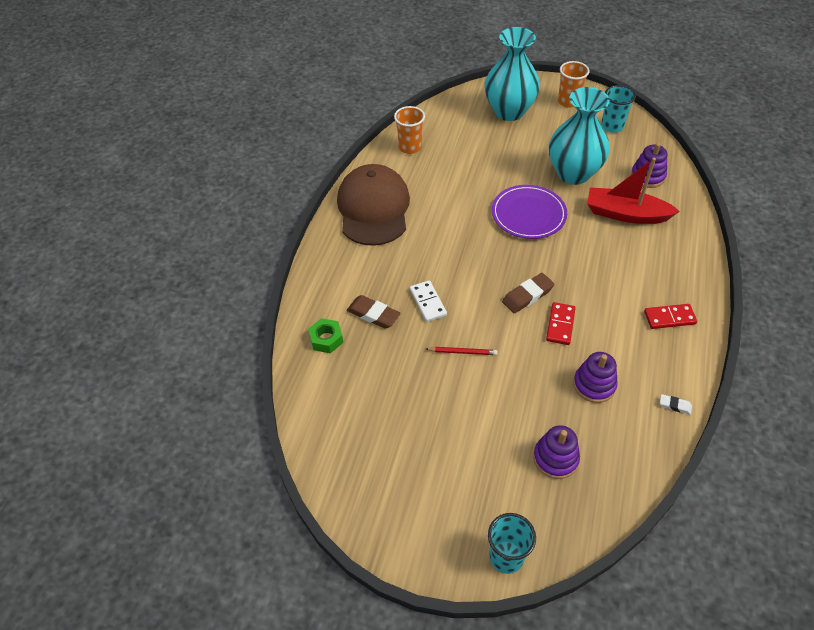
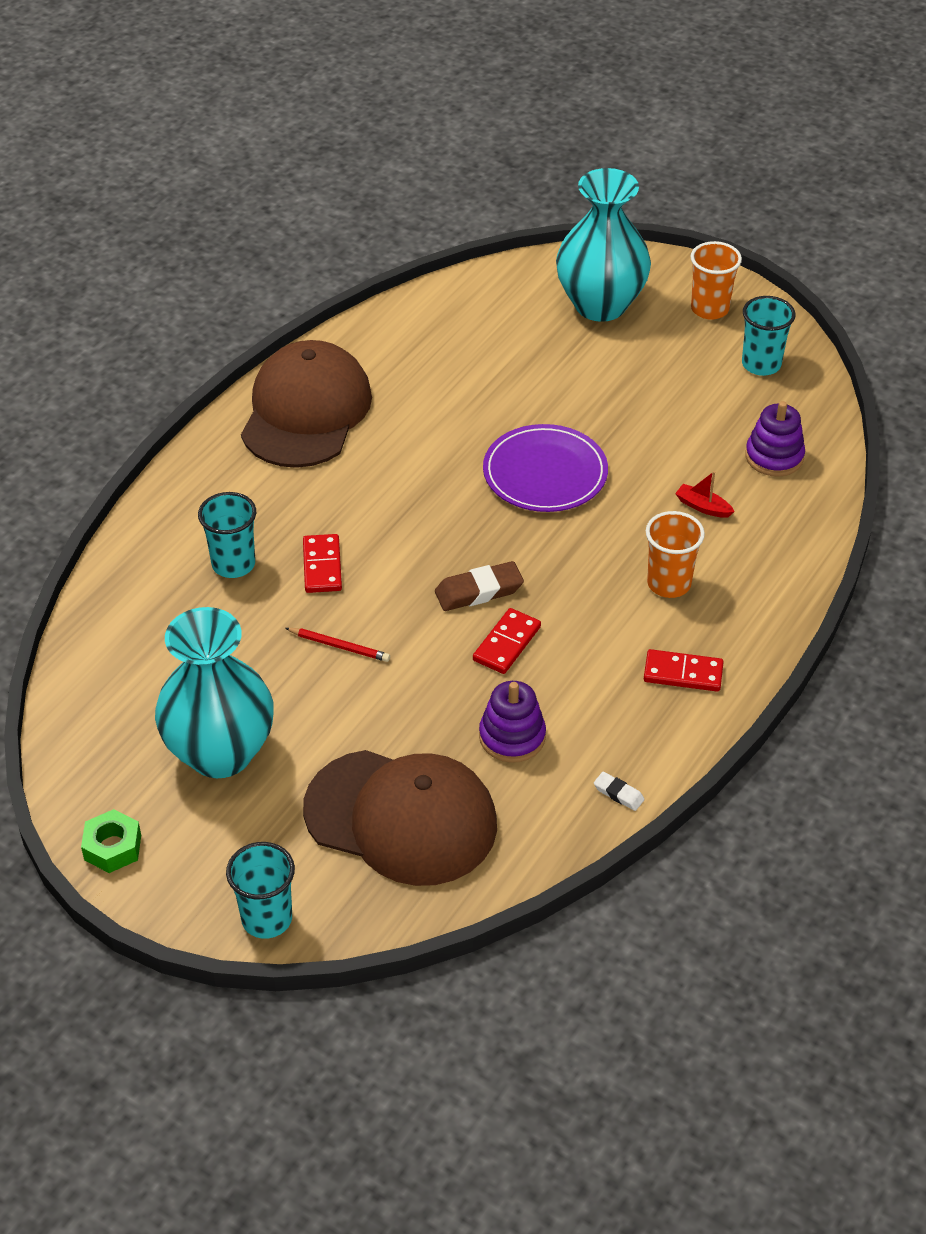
camera: 15 degrees right, 5 degrees down
green nut [308,318,343,353] -> green nut moved to [81,809,141,873]
brown eraser [347,295,401,329] -> turquoise cup [198,492,256,578]
orange cup [394,106,425,154] -> orange cup moved to [646,511,705,598]
white domino [410,280,447,322] -> red domino [303,534,342,593]
purple stacking toy [533,425,580,479] -> brown cap [303,750,497,886]
turquoise vase [549,87,610,185] -> turquoise vase moved to [155,607,274,778]
red boat [587,158,680,224] -> red boat [675,471,735,518], size x0.41

